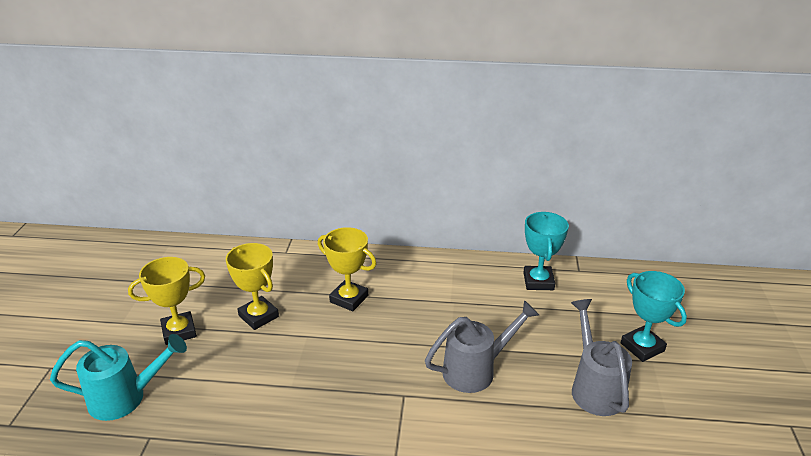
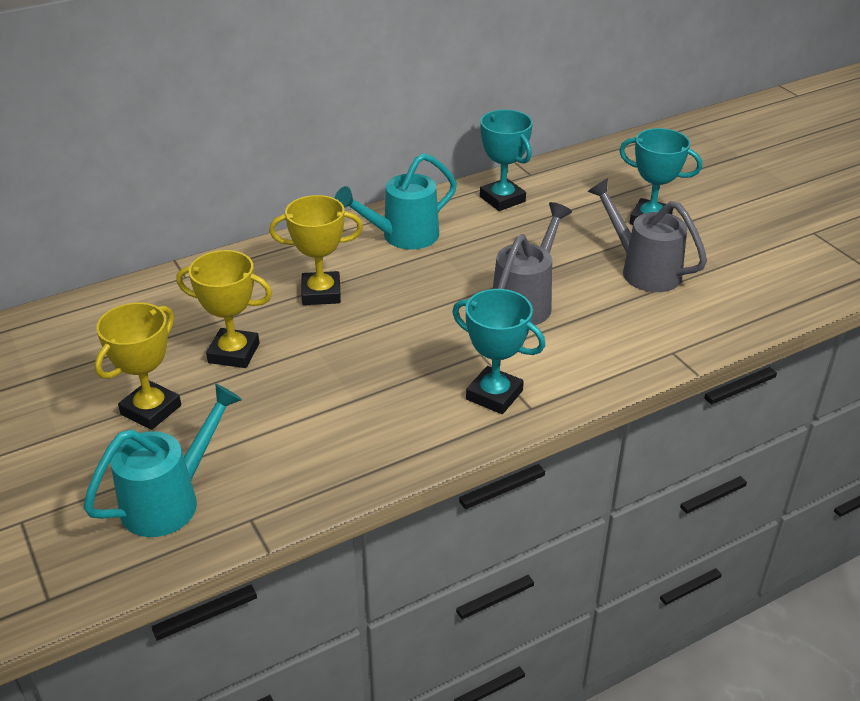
camera: 35 degrees left, 5 degrees up
none -> turquoise watering can [335,153,457,249]
none -> turquoise trophy [452,289,545,414]

